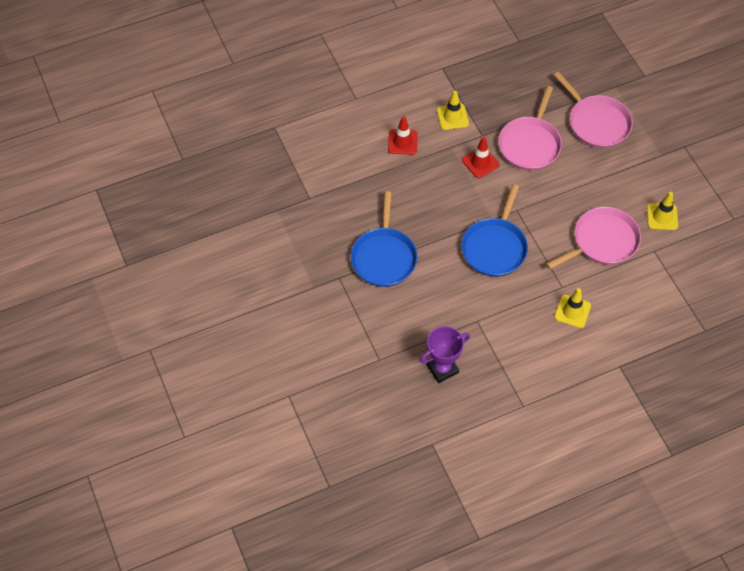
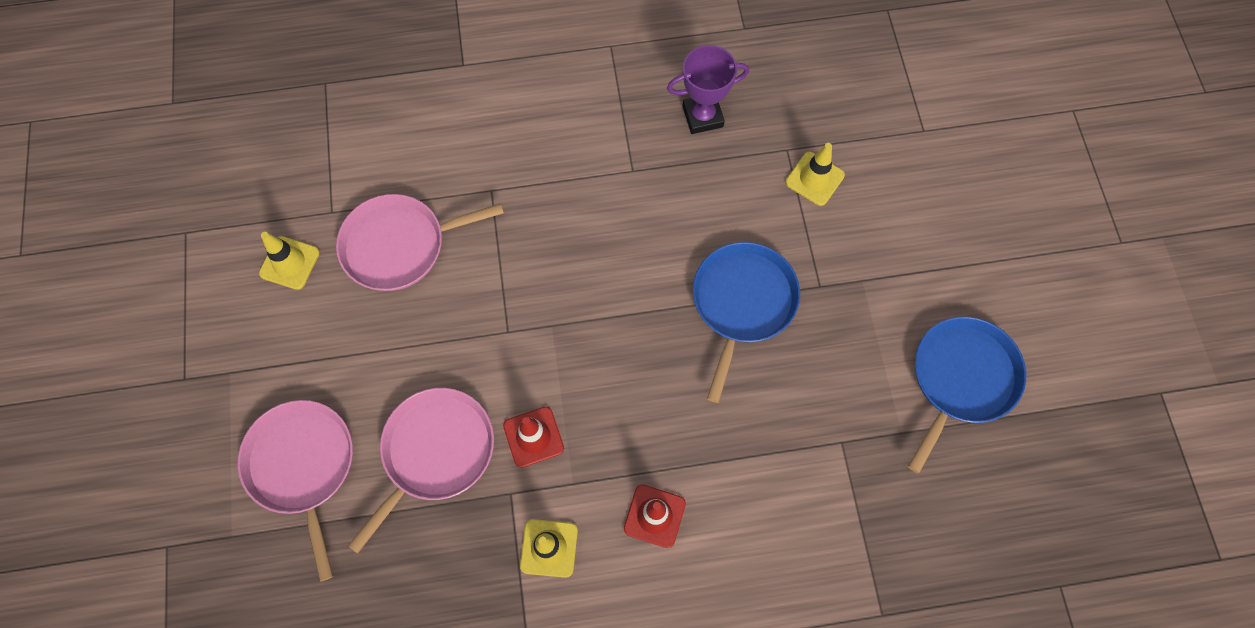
camera: 165 degrees left, 10 degrees up
blue pan [461,185,528,277] -> blue pan moved to [908,317,1026,473]
yellow traffic cone [554,288,591,328] -> yellow traffic cone moved to [785,143,845,206]

